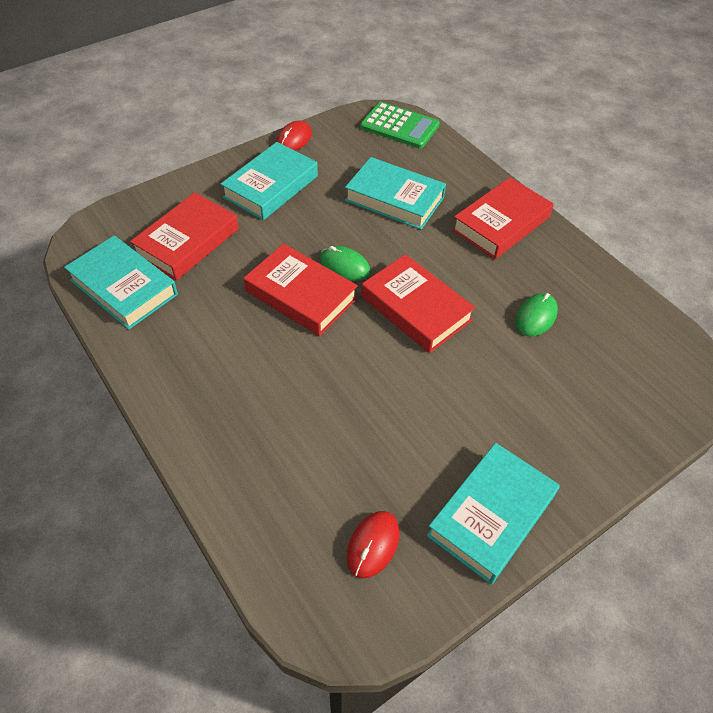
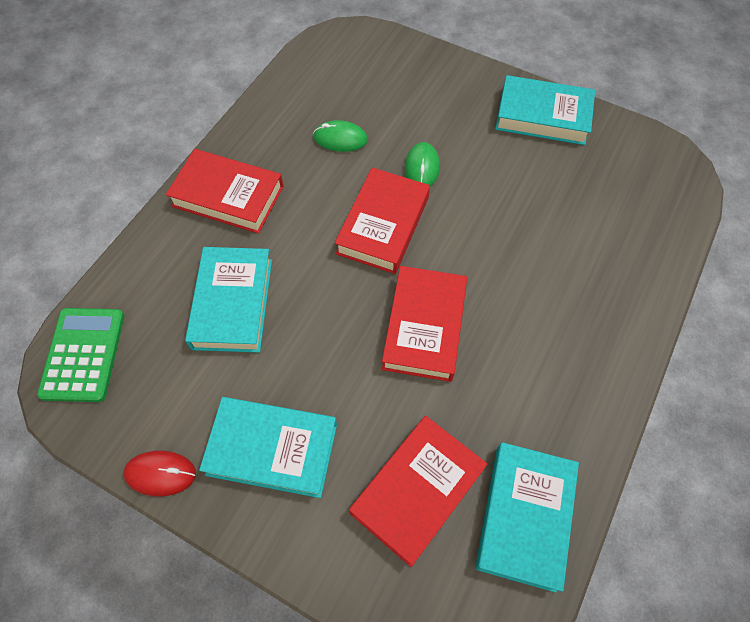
camera: 115 degrees left, 10 degrees up
red book [130,192,239,281] -> red book turned 60 degrees counterclockwise [349,416,487,567]
green mouse [320,246,370,281] -> green mouse moved to [405,142,440,186]
red mouse [346,511,399,578] -> none

